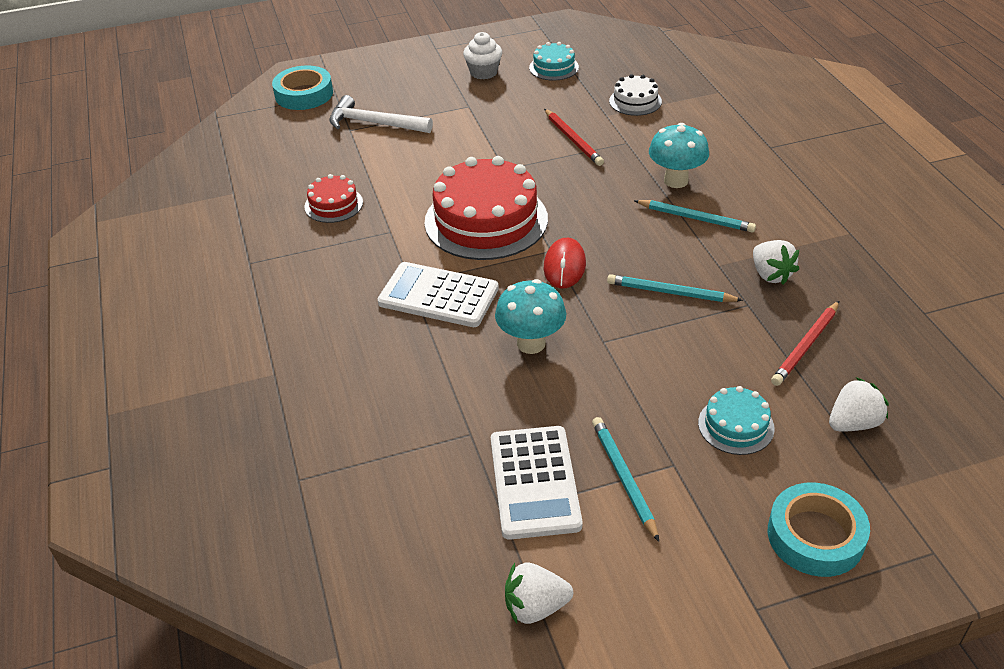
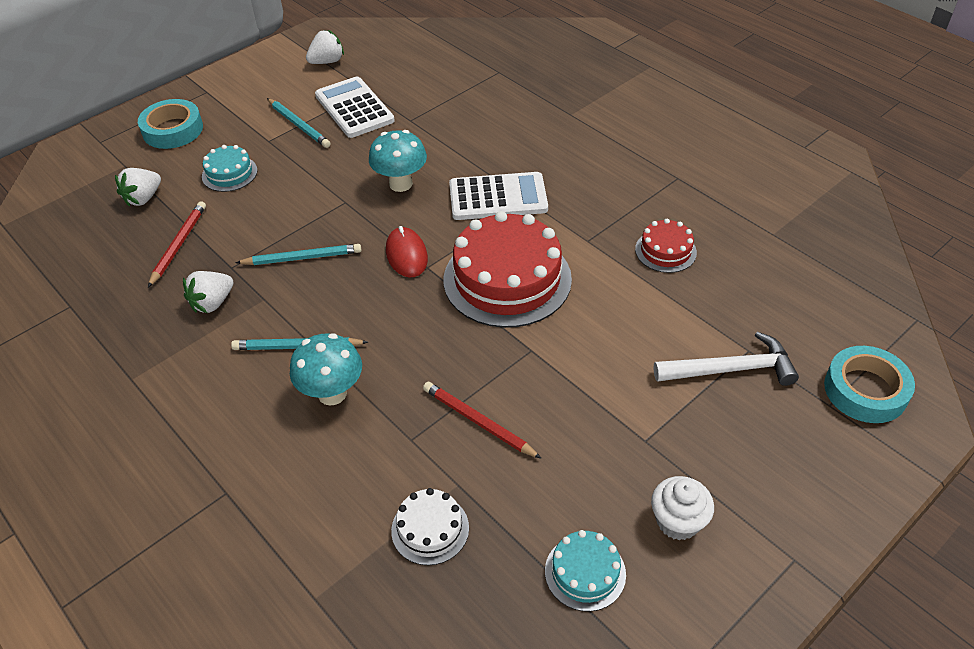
camera: 155 degrees right, 5 degrees up
white strawberry [753,240,799,285] -> white strawberry turned 90 degrees counterclockwise [183,271,234,313]

